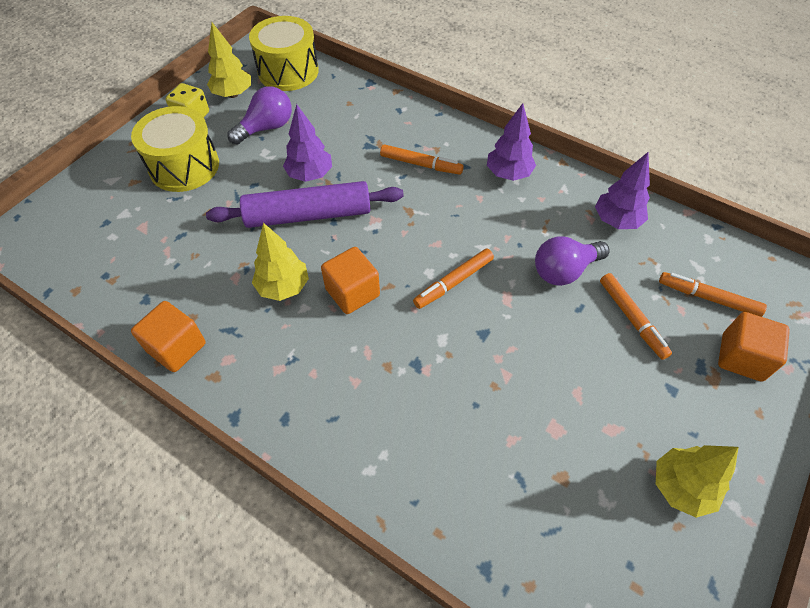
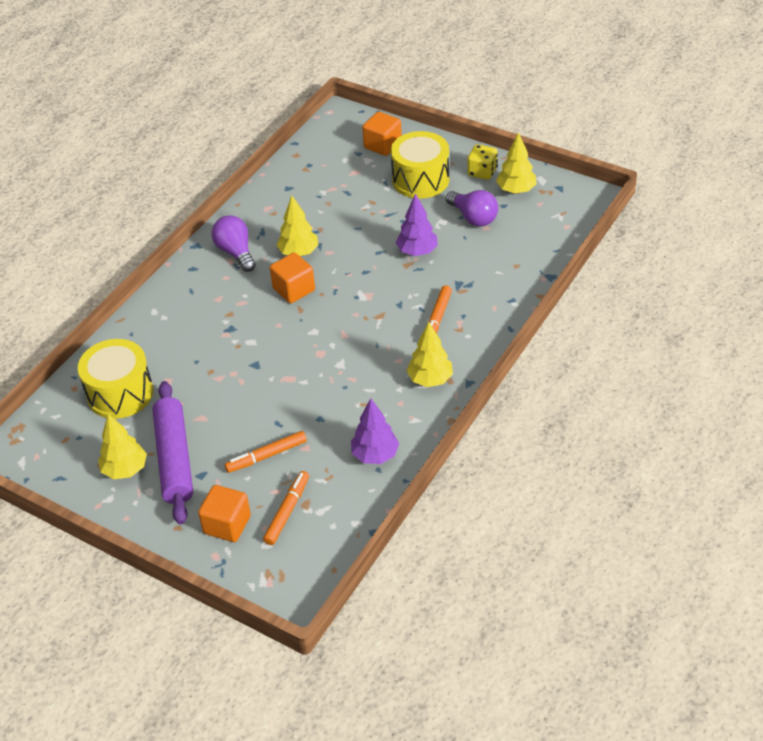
camera: 90 degrees right, 10 degrees down
orange cube [131,301,206,372] -> orange cube moved to [362,112,402,156]
purple rolling pin [206,181,404,228] -> purple rolling pin moved to [152,381,193,524]
yellow drum [249,16,319,91] -> yellow drum moved to [78,339,153,419]
orange marker [413,249,494,309] -> none
purple tree [487,103,536,181] -> yellow tree [407,322,453,387]
purple light bulb [535,236,610,286] -> purple light bulb moved to [211,215,256,272]

